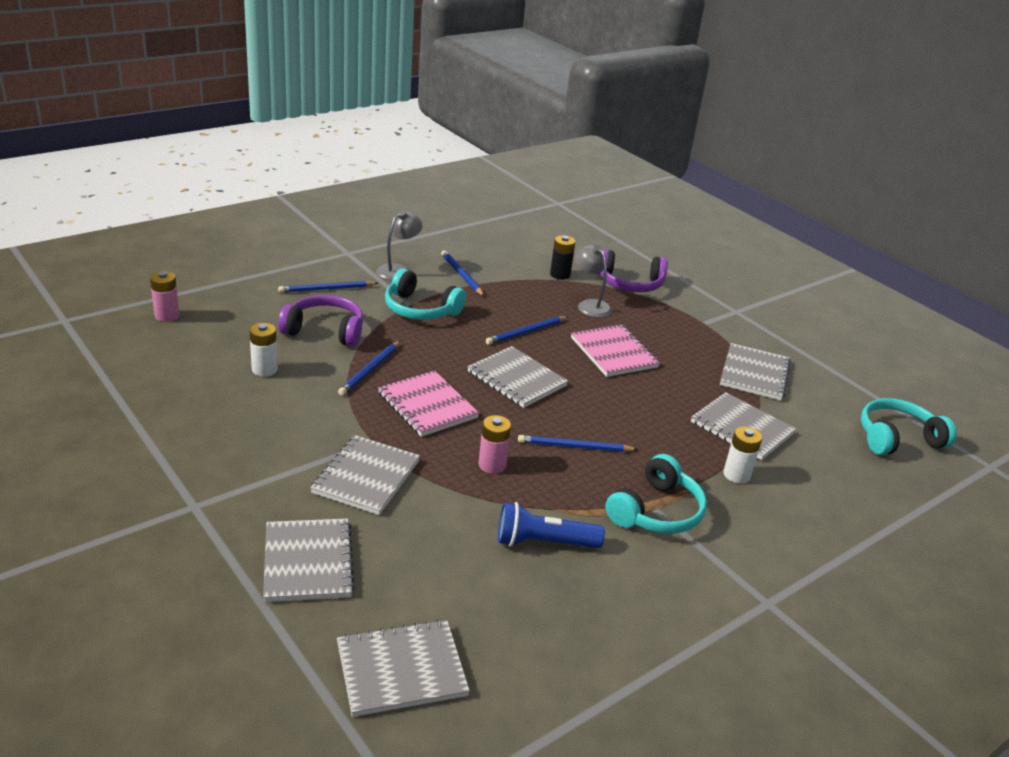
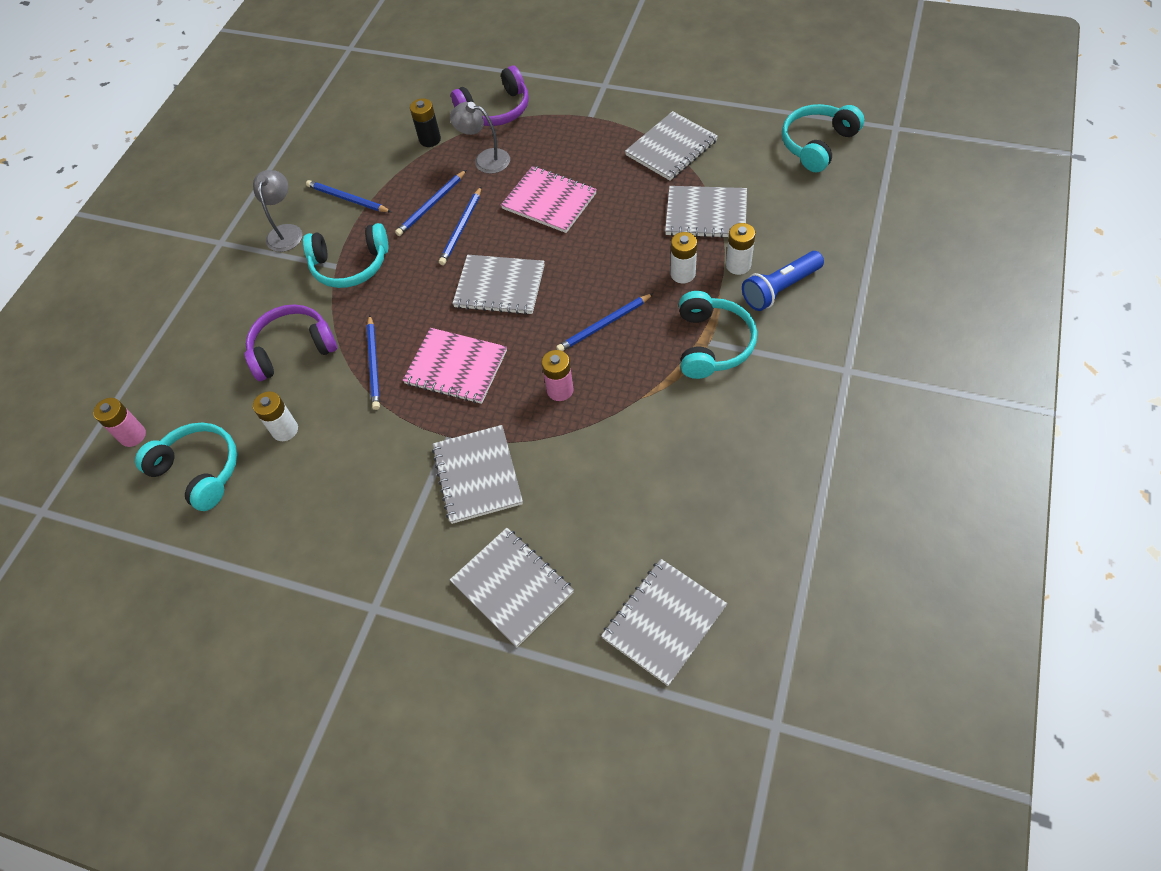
camera: 25 degrees left, 25 degrees up
blue pencil [278,281,378,293] -> blue pencil moved to [395,170,466,236]
blue flashlight [498,502,605,548] -> blue flashlight moved to [742,251,824,311]
grey notebook [720,343,791,400] -> grey notebook turned 60 degrees clockwise [625,111,718,180]
none -> turquoise headphones [135,423,237,511]
none -> white battery [670,232,697,283]

